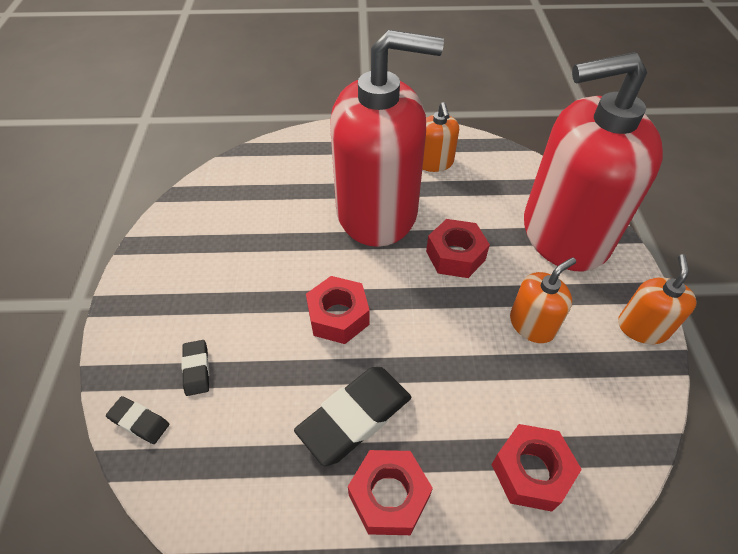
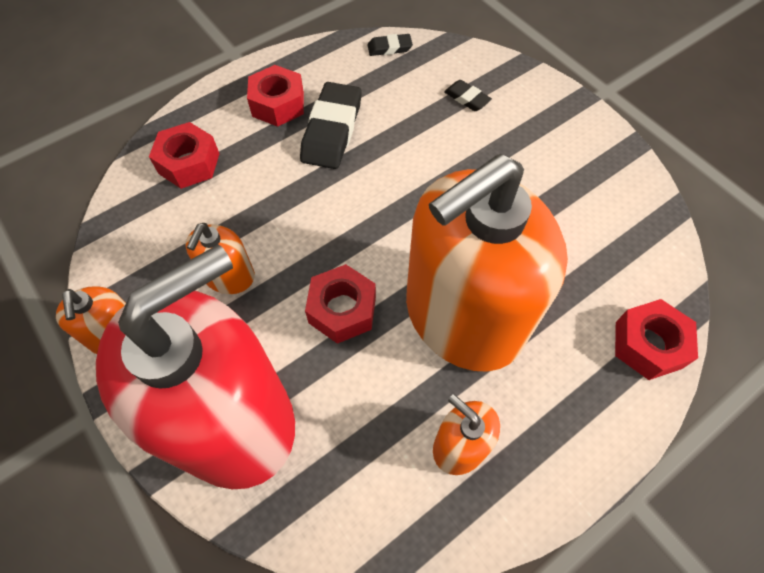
camera: 145 degrees right, 10 degrees up
black eraser [106,396,169,444] -> black eraser moved to [368,34,413,56]
red nut [306,276,370,344] -> red nut moved to [615,299,698,380]
red soap dispenser [330,30,444,247] -> orange soap dispenser [406,154,568,372]

